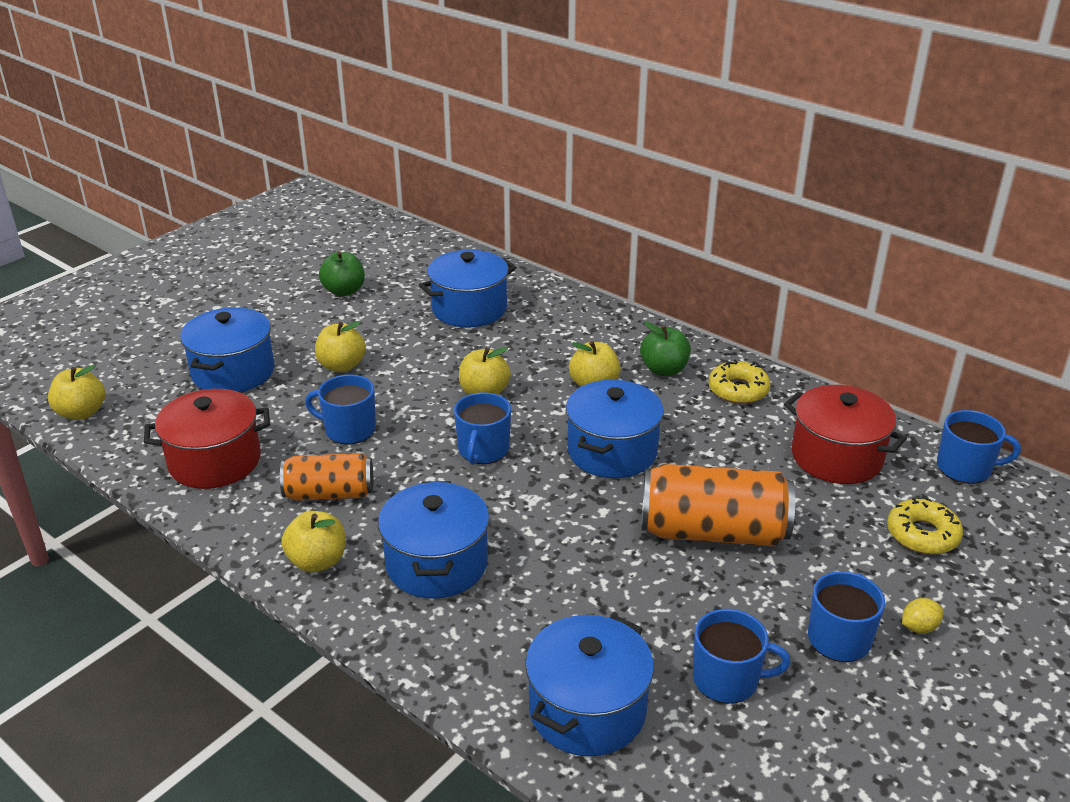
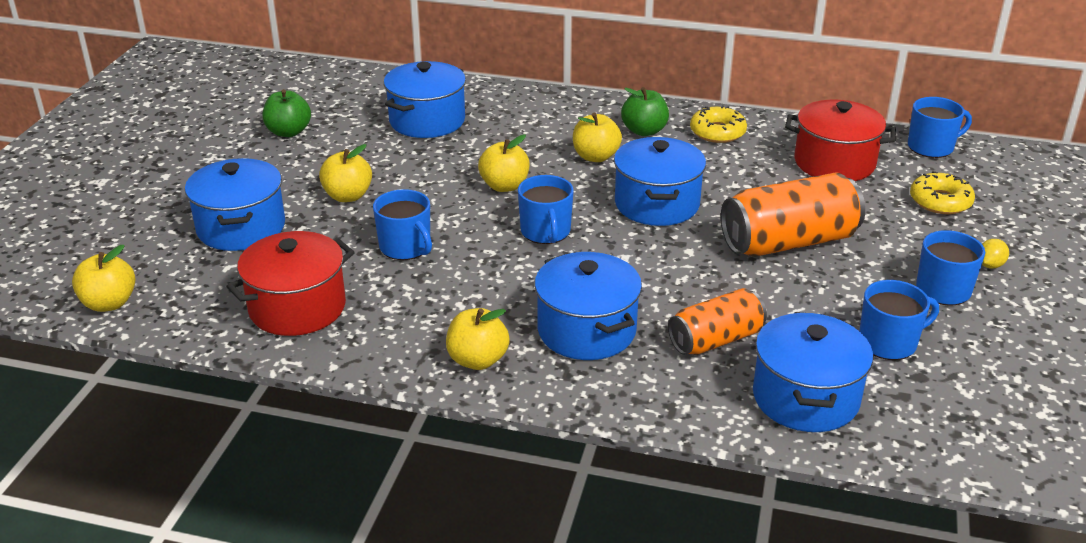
camera: 25 degrees left, 0 degrees up
orange can [280,453,373,501] -> orange can moved to [668,288,767,355]
blue mug [305,375,376,445] -> blue mug turned 120 degrees counterclockwise [373,189,432,260]

